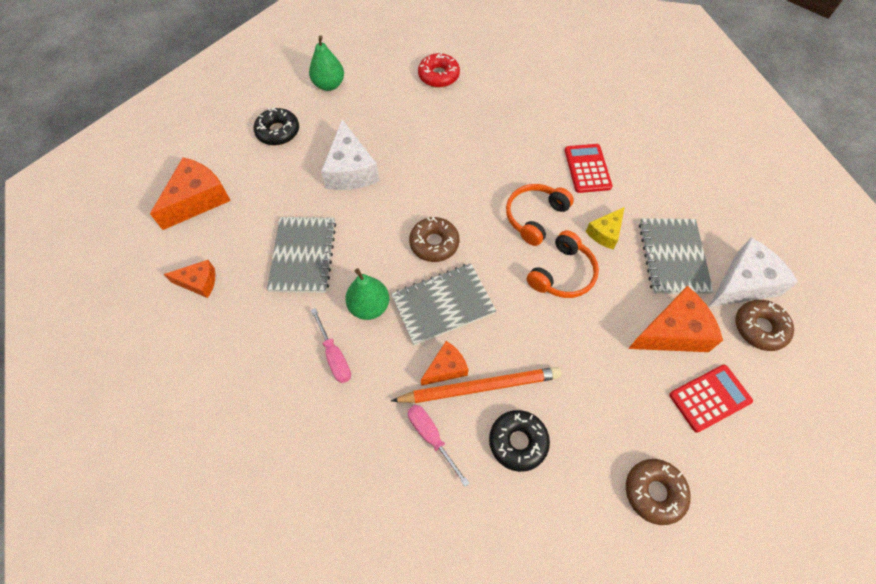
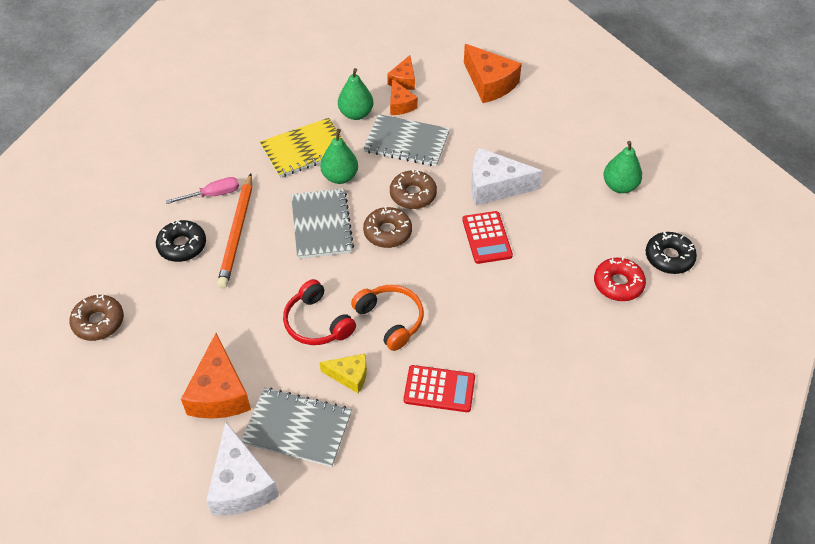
camera: 105 degrees right, 10 degrees down
black donut [254,107,299,145] -> black donut moved to [646,232,697,274]
pink screwdriver [311,308,351,383] -> yellow notebook [260,118,346,178]
orange cheese [421,341,469,386] -> orange cheese moved to [390,79,418,115]
orange headphones [527,230,599,298] -> red headphones [283,279,356,345]
yellow cheese [586,207,625,249] -> yellow cheese turned 135 degrees clockwise [320,354,367,393]
red calculator [669,364,753,433] -> red calculator moved to [462,211,513,264]
brown donut [736,300,794,351] -> brown donut moved to [390,169,437,209]
none -> green pear [338,68,373,120]

